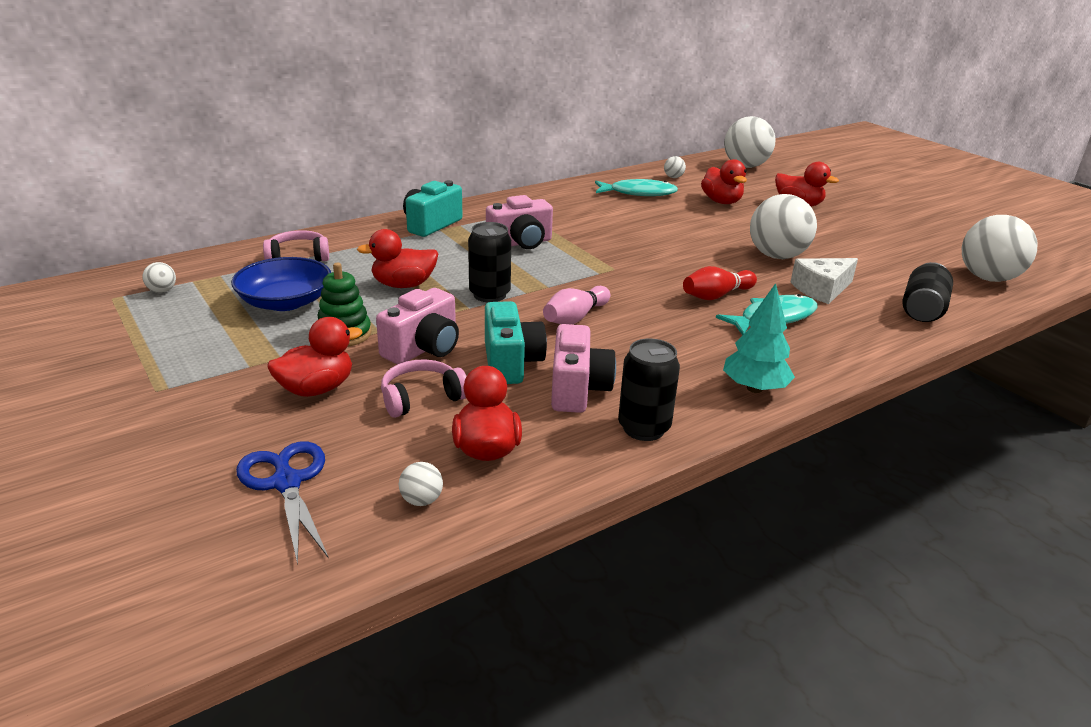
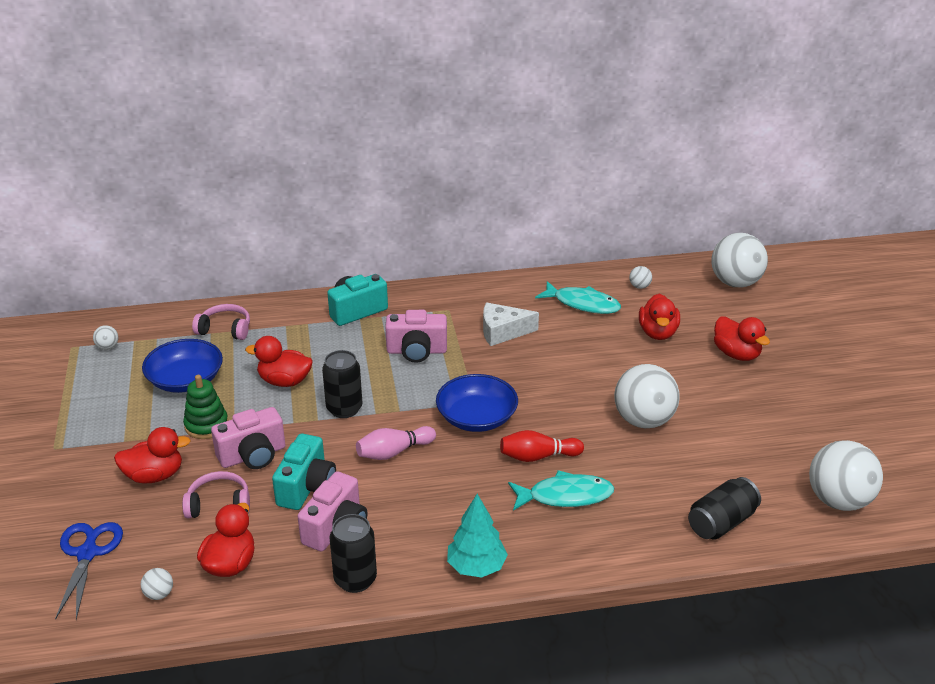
camera: 25 degrees right, 5 degrees up
white cheese [790,258,858,304] -> white cheese moved to [483,302,539,346]
none -> blue bowl [436,374,518,432]

